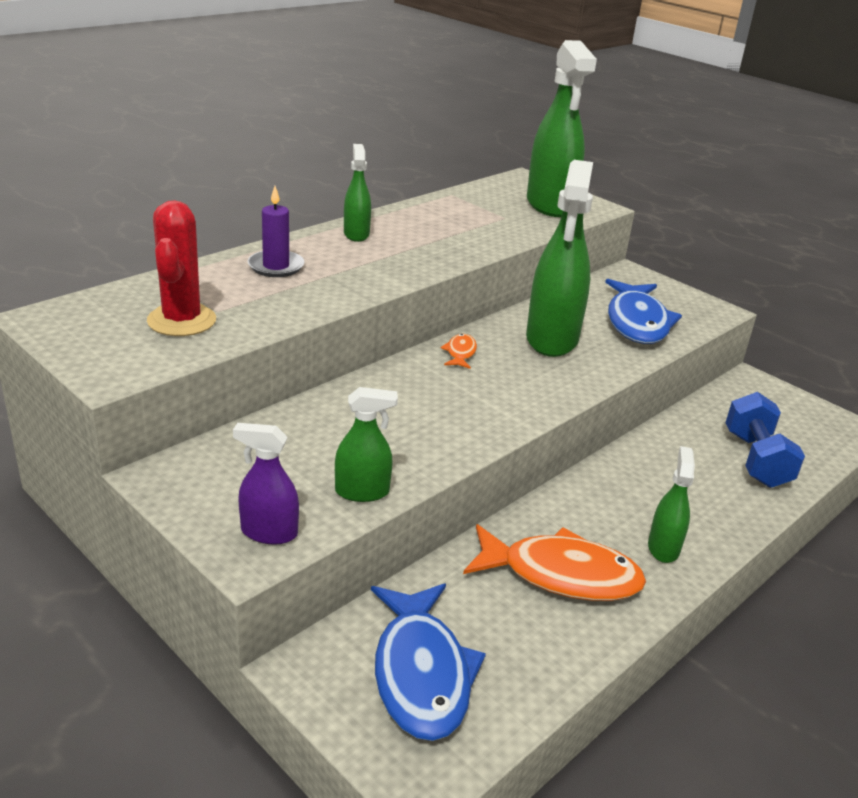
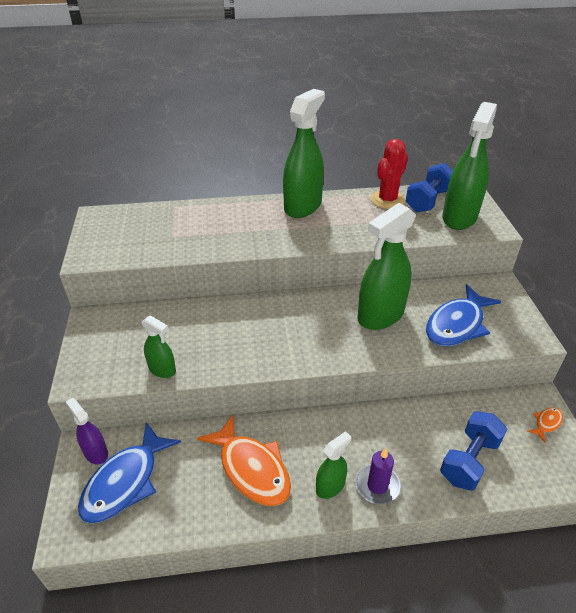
camera: 40 degrees right, 10 degrees up
red cactus [147,200,216,336] -> red cactus moved to [371,139,408,209]
purple spray bottle [233,423,299,545] -> purple spray bottle moved to [66,398,108,464]
purple candle [248,186,304,277] -> purple candle moved to [356,448,401,504]
green spray bottle [344,144,371,242] -> green spray bottle [283,89,325,218], size x1.97
orange fish [440,334,477,369] -> orange fish moved to [527,407,563,442]
none -> blue dumbbell [406,163,453,212]

